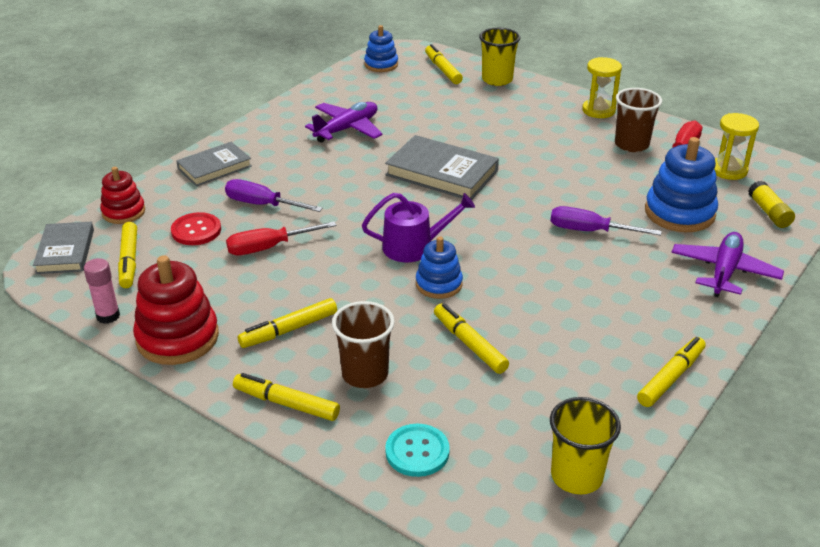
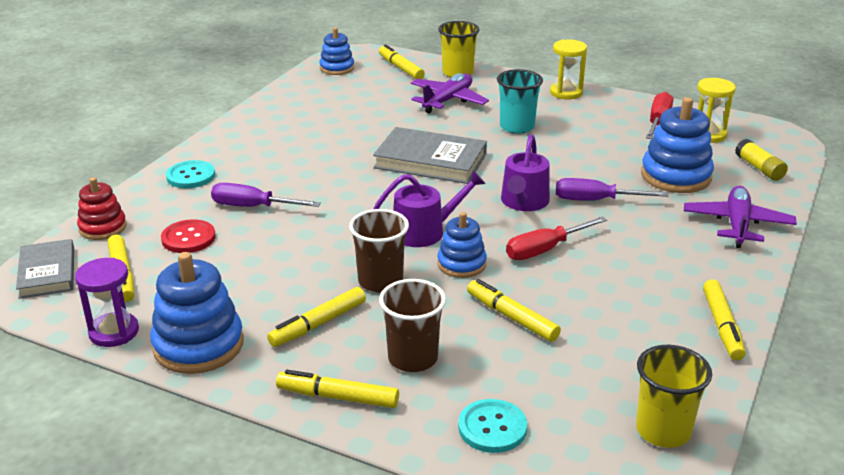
camera: 10 degrees left, 5 degrees down
pink glue stick [84,258,120,324] -> purple hourglass [75,258,139,347]
red stacking toy [133,255,219,365] -> blue stacking toy [150,252,244,374]
grey book [176,142,252,186] -> turquoise button [166,160,215,188]
red screwdriver [226,221,336,255] -> red screwdriver moved to [506,216,607,260]
purple plane [305,102,383,142] -> purple plane moved to [411,73,489,113]
brown cup [615,88,662,152] -> brown cup moved to [349,209,409,292]
yellow marker [637,337,706,407] -> yellow marker turned 150 degrees clockwise [703,279,746,360]
none -> turquoise cup [497,69,543,134]
none -> purple watering can [501,134,550,211]

